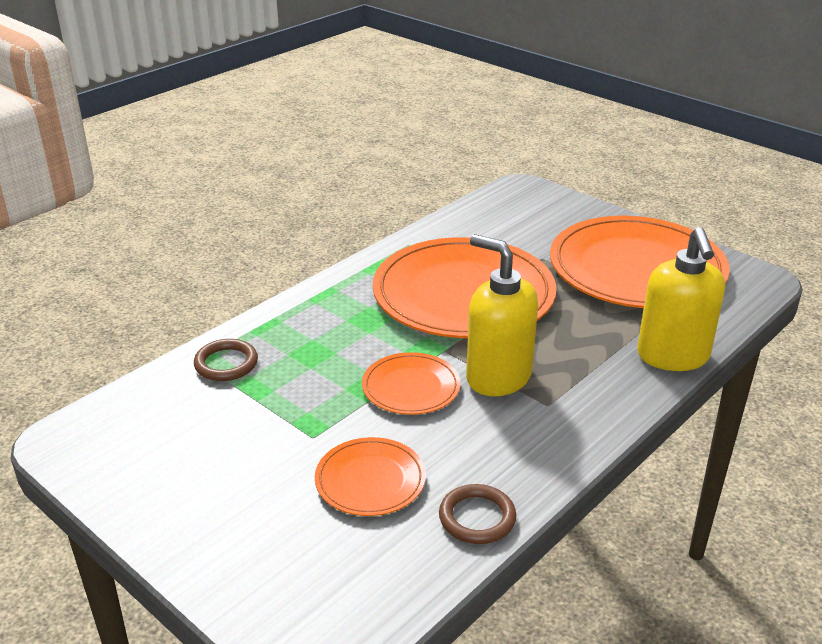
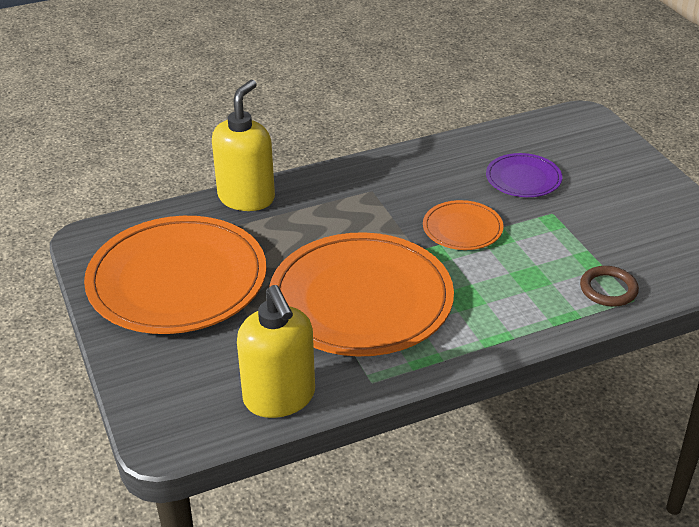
camera: 155 degrees left, 5 degrees up
orange plate [315,437,426,516] -> purple plate [486,153,562,197]
brown ring [439,484,516,544] -> none
yellow soap dispenser [466,234,538,396] -> yellow soap dispenser moved to [237,285,315,418]

